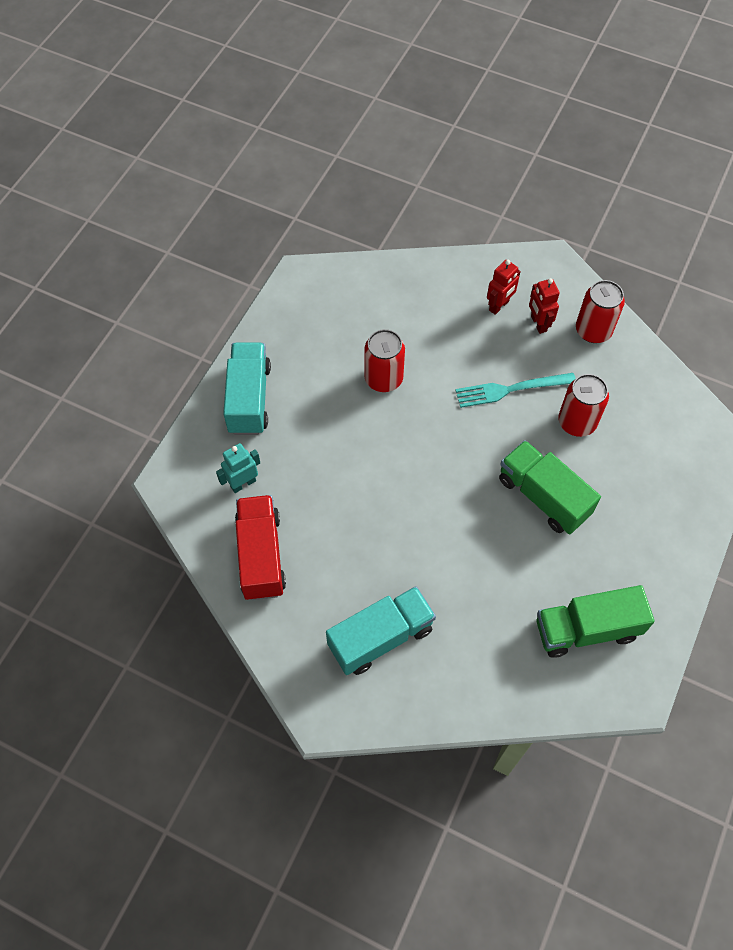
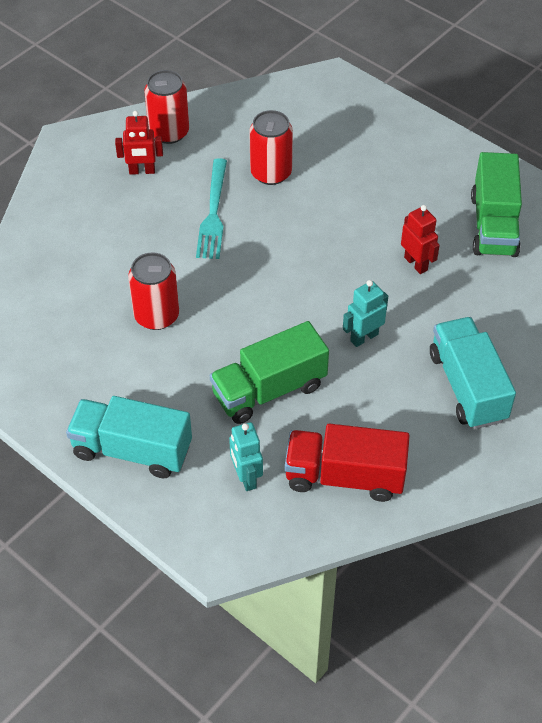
camera: 75 degrees left, 10 degrees down
red robot [487,260,520,315] -> red robot moved to [401,205,440,274]
green truck [499,440,601,534] -> green truck moved to [210,321,329,424]
none -> turquoise robot [343,280,388,347]

